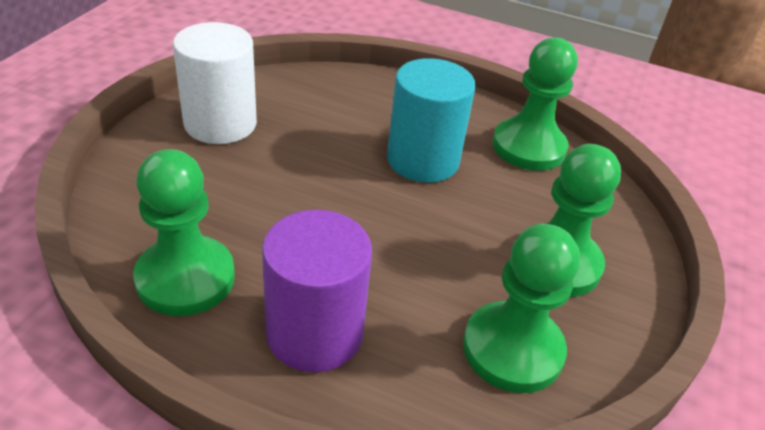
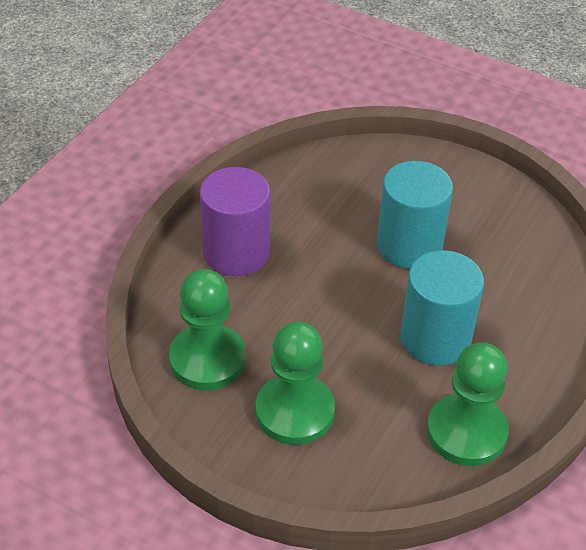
camera: 100 degrees right, 5 degrees up
green pawn [133,149,235,316] -> none
white cylinder [173,22,257,144] -> none
none -> turquoise cylinder [377,161,453,269]

